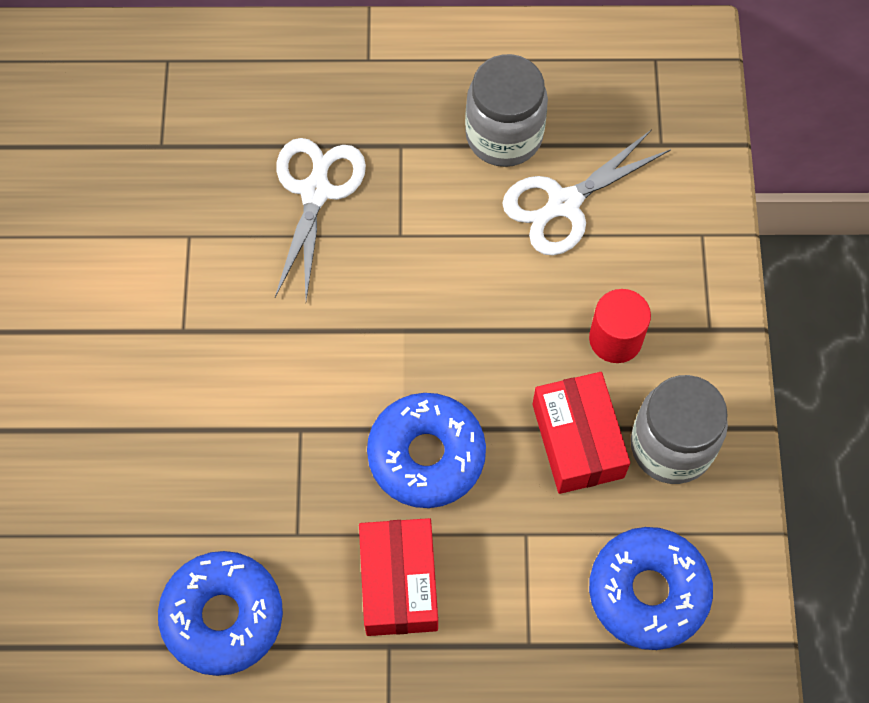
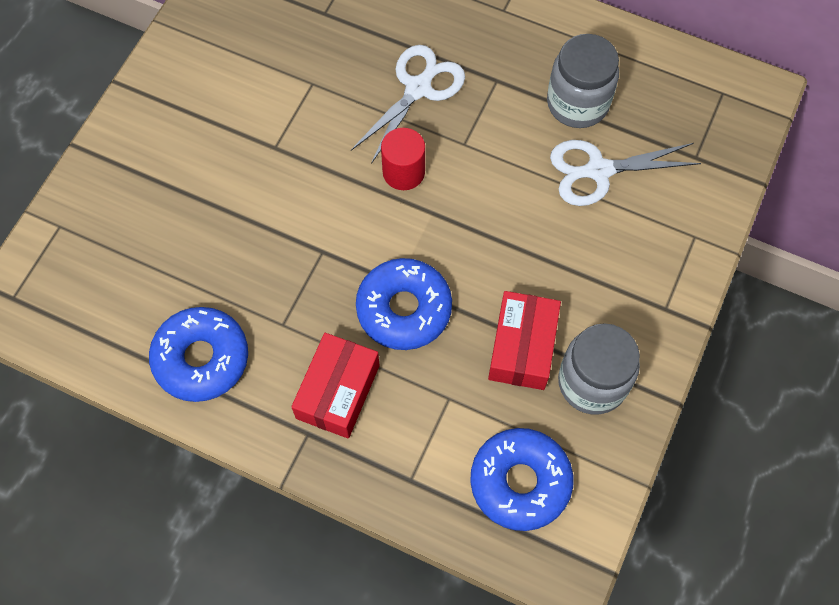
camera: 25 degrees right, 0 degrees up
red cylinder [589,289,651,363] -> red cylinder moved to [381,128,425,190]

